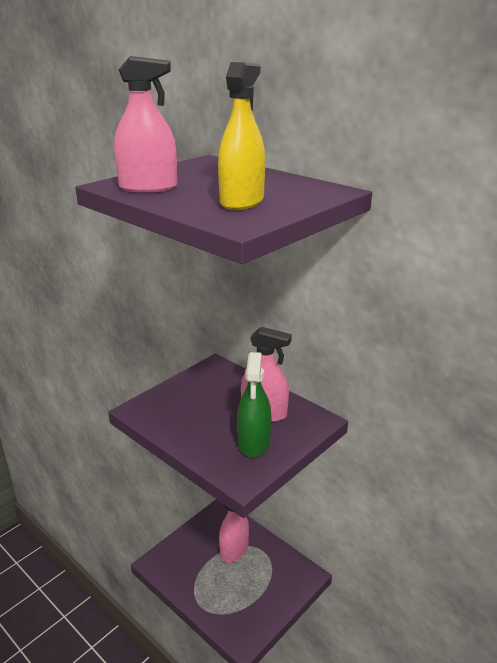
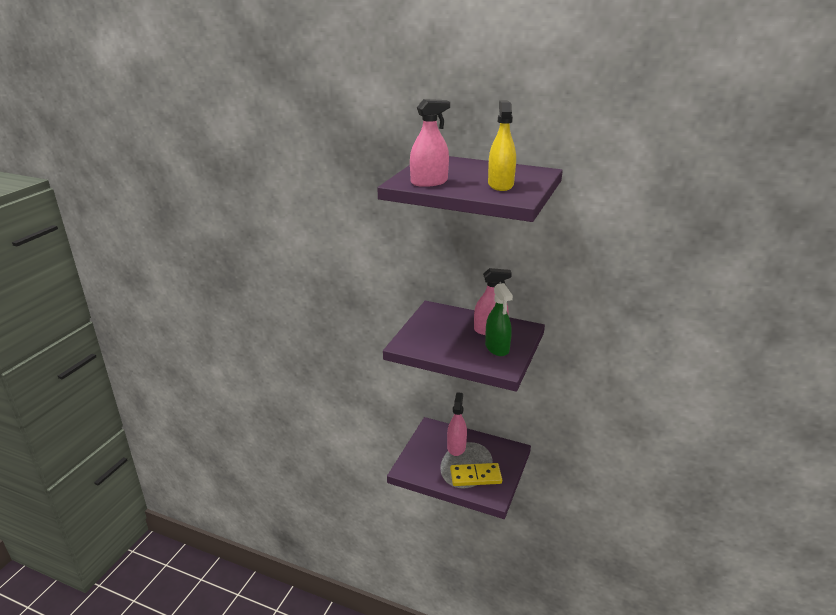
camera: 20 degrees left, 0 degrees up
none -> yellow domino [450,463,502,486]

